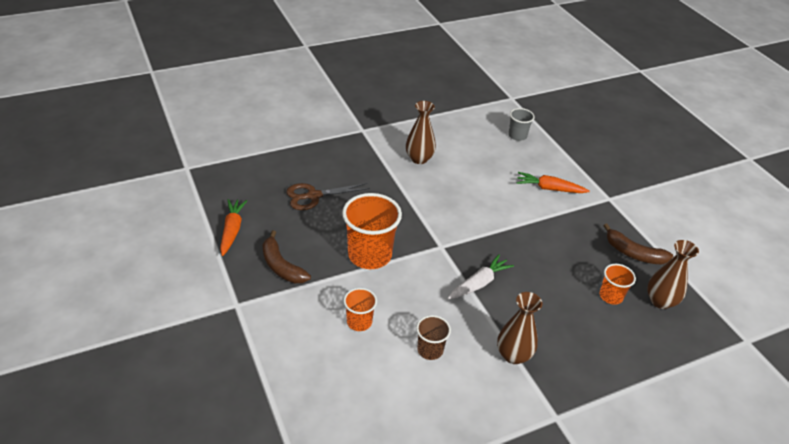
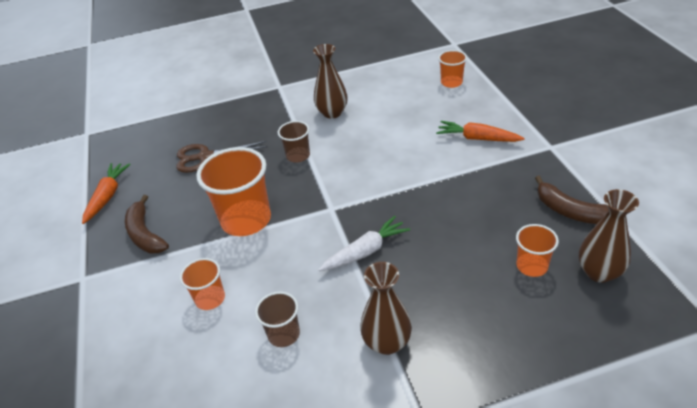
camera: 15 degrees right, 0 degrees up
grey cup [508,108,535,141] -> orange cup [438,50,467,88]
none -> brown cup [278,121,310,162]

